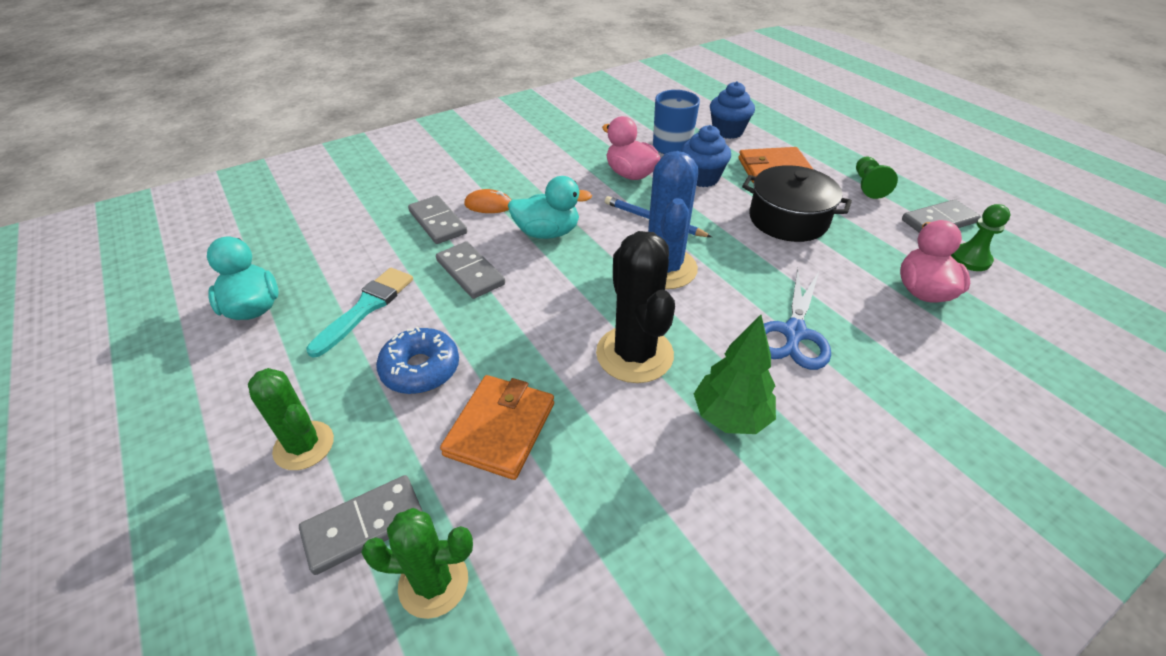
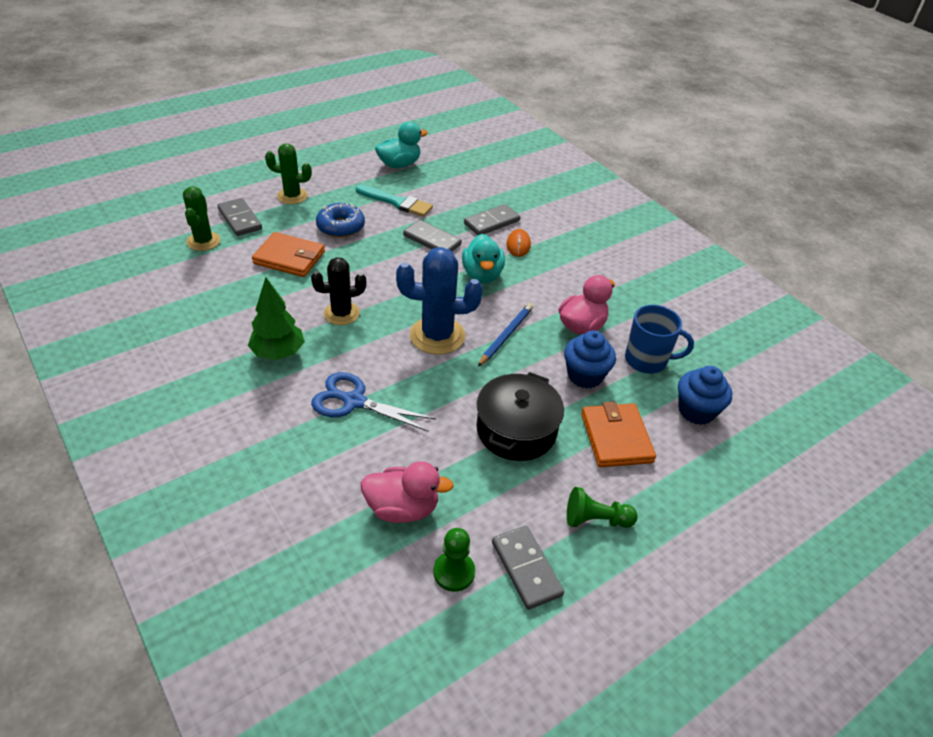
camera: 85 degrees right, 0 degrees up
green cactus [248,368,334,470] -> green cactus turned 60 degrees clockwise [265,143,312,204]
grey domino [436,241,505,299] -> grey domino turned 75 degrees clockwise [403,220,462,251]
black cactus [596,231,675,383] -> black cactus [311,257,366,325], size x0.66

